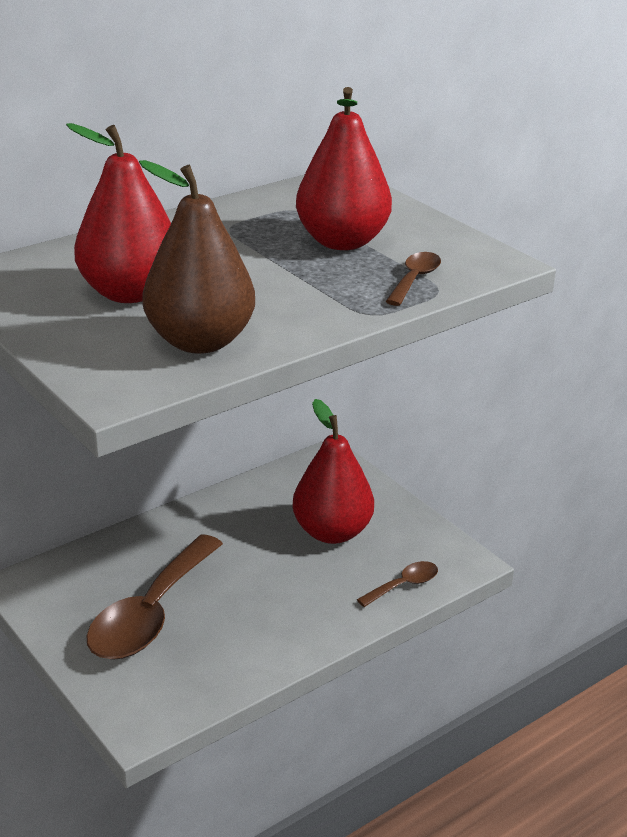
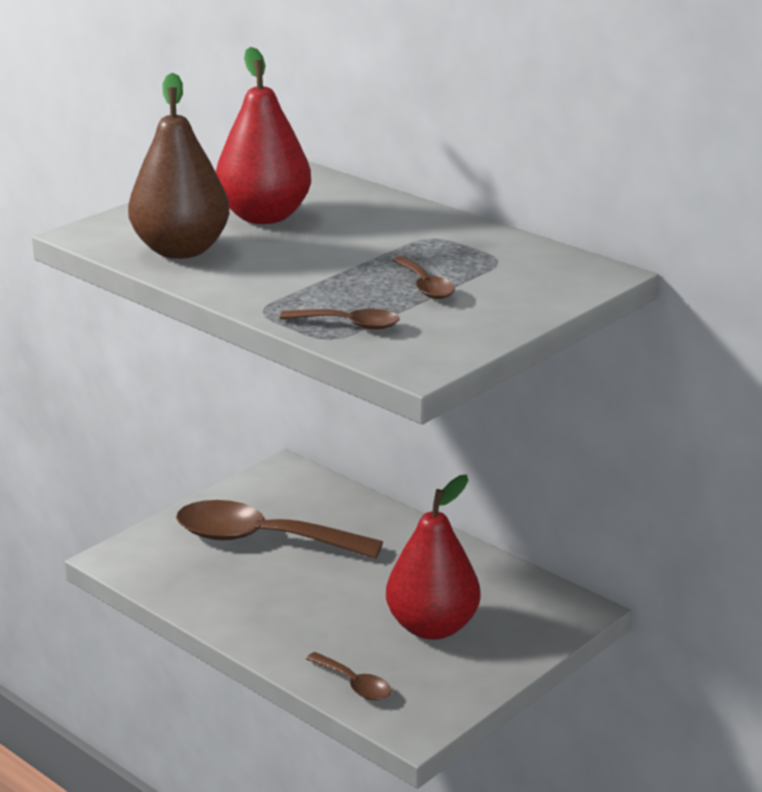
camera: 80 degrees right, 5 degrees down
red pear [296,87,392,250] -> brown spoon [392,256,455,299]

